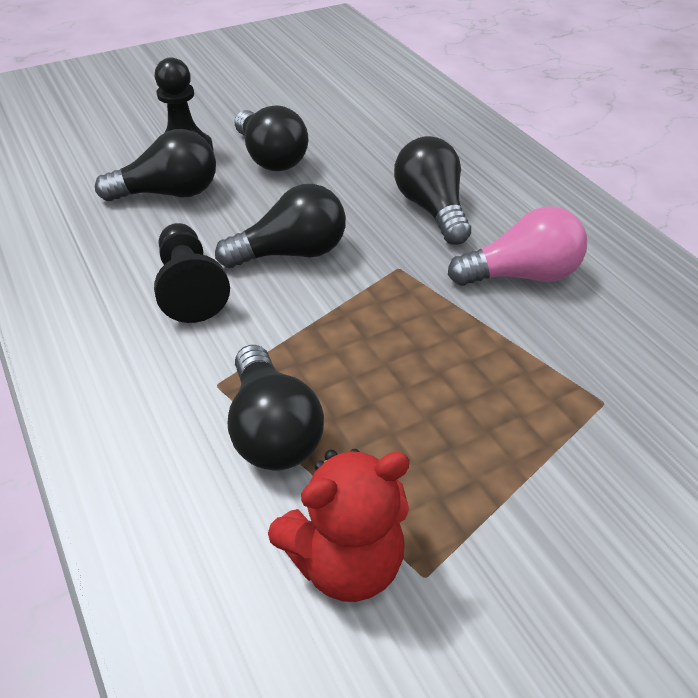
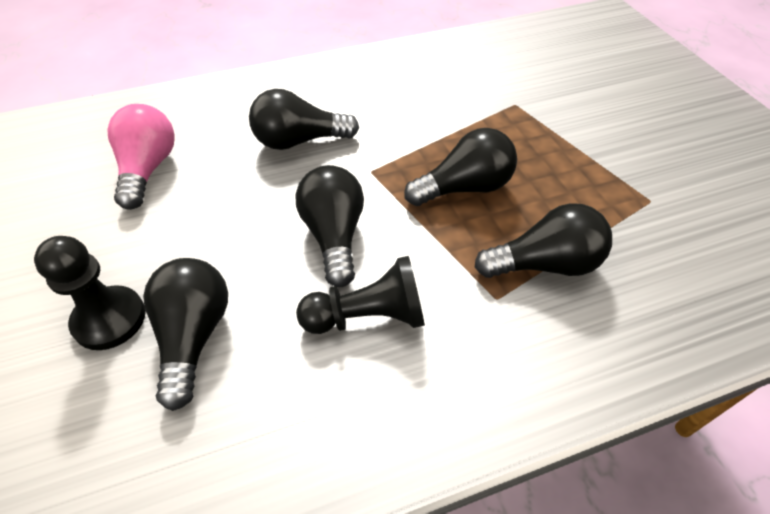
camera: 80 degrees left, 5 degrees up
black light bulb [235,105,308,171] -> black light bulb moved to [404,128,517,206]
red teddy bear [268,449,410,602] -> none
pink light bulb [448,206,587,286] -> pink light bulb moved to [107,104,175,210]

